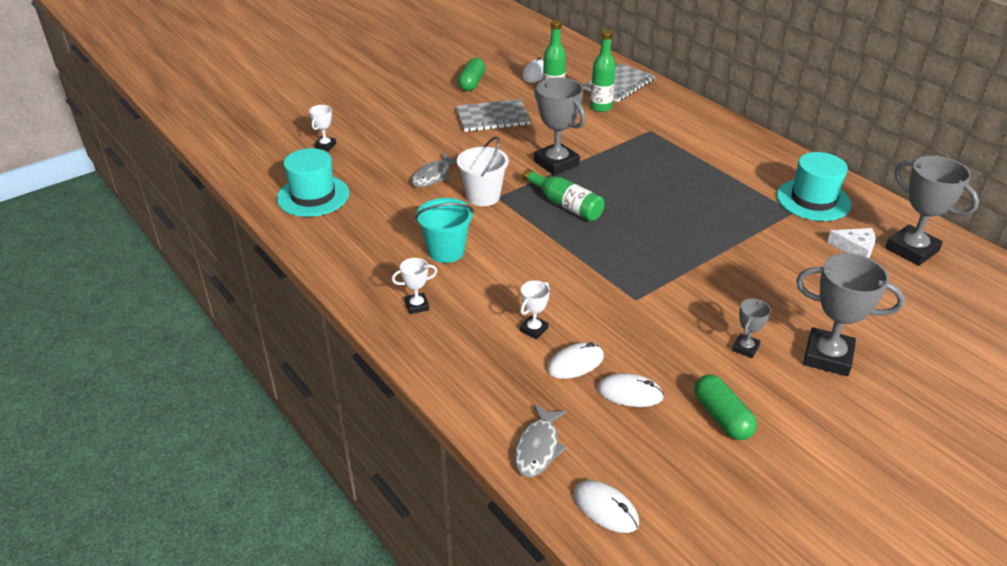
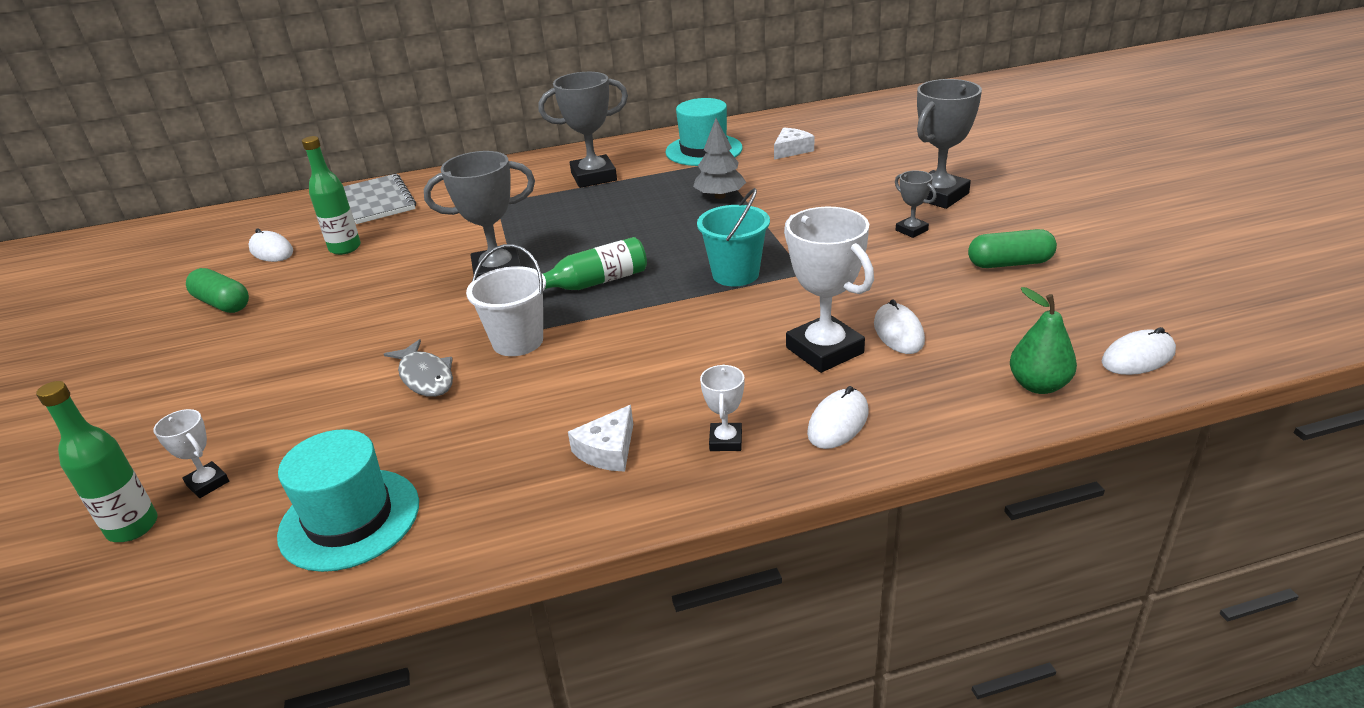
camera: 65 degrees left, 5 degrees down
turquoise bucket [415,198,474,263] -> turquoise bucket moved to [697,188,770,286]
grey notebook [456,99,531,132] -> none
grey fish [514,404,567,477] -> green pear [1010,287,1077,394]
white trophy [520,280,550,339] -> white trophy [784,207,874,373], size x2.00
green bottle [590,30,616,112] -> green bottle moved to [36,381,158,542]
white mouse [597,373,664,407] -> white mouse moved to [807,386,869,449]
grey trophy [885,156,979,266] -> grey trophy moved to [539,72,628,188]
none -> white cheese [568,405,633,472]
none -> grey tree [693,118,746,199]

